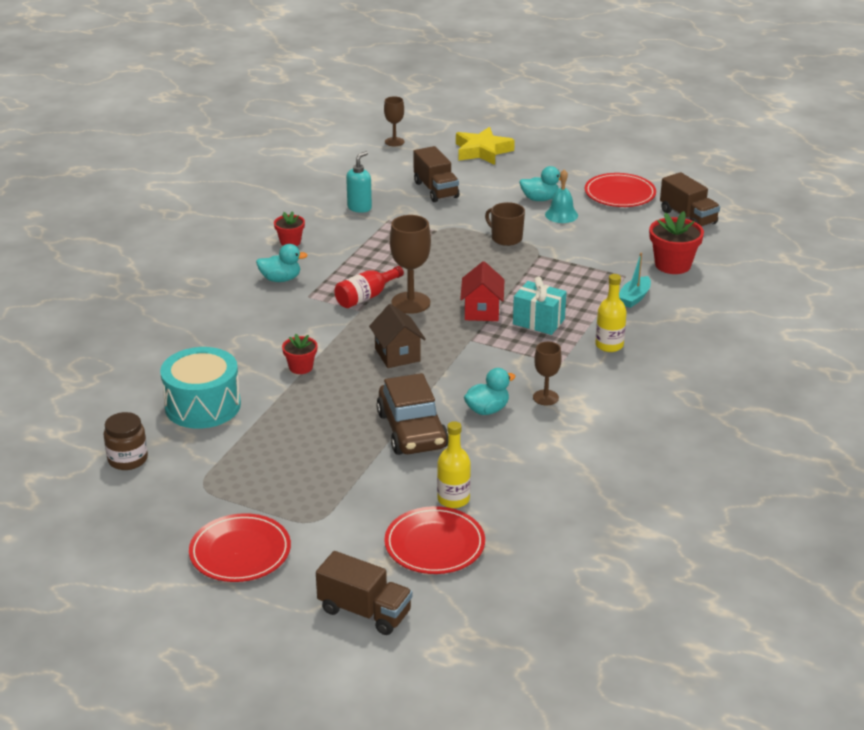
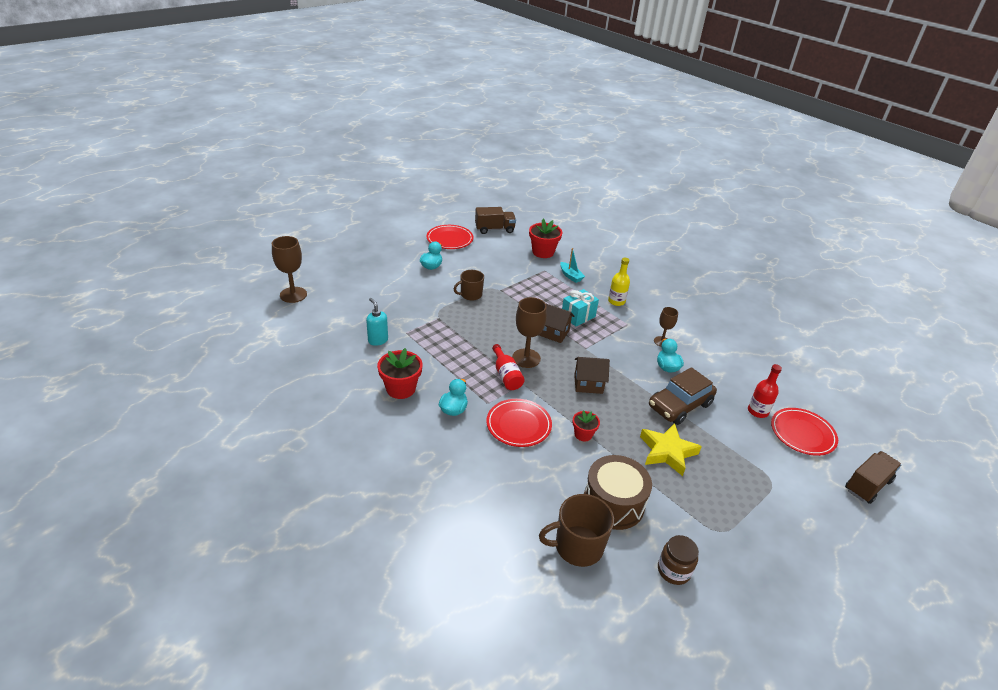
camera: 70 degrees left, 5 degrees up
turquoise drum [160,347,241,429] -> brown drum [584,455,652,530]
red plate [189,513,291,582] -> red plate moved to [486,399,552,447]
red flower pot [274,211,305,246] -> red flower pot [377,348,422,399], size x1.69
brown car [376,373,448,455] -> brown car turned 135 degrees clockwise [649,367,717,425]
brown goblet [384,96,404,146] -> brown goblet [272,236,307,303], size x1.66
brown truck [413,146,459,202] -> none
yellow bottle [437,421,471,508] -> red bottle [748,364,782,418]
yellow star [456,127,515,165] -> yellow star moved to [640,423,702,476]
red house [460,261,505,321] -> brown house [539,304,574,343]
turquoise bell [545,170,578,223] -> none
none -> brown mug [539,494,614,567]

